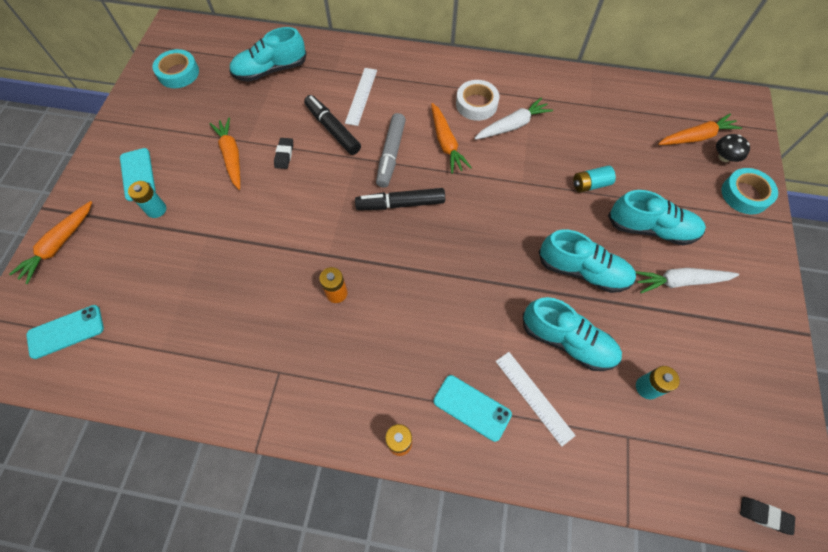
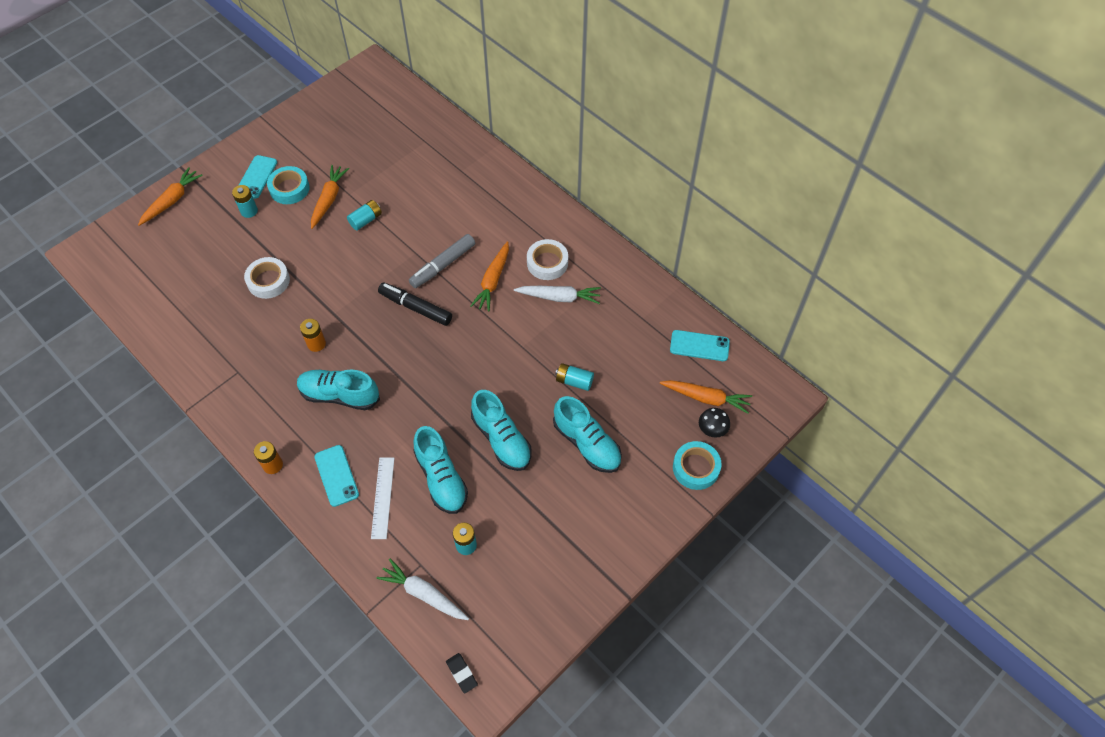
camera: 35 degrees right, 5 degrees down
orange carrot [9,201,92,284] -> orange carrot turned 150 degrees clockwise [138,167,203,226]
turquoise phone [26,305,104,359] -> turquoise phone moved to [670,330,730,361]
turquoise tape [152,49,199,88] -> turquoise tape moved to [267,166,310,204]
turquoise shoe [229,27,307,82] -> turquoise shoe moved to [297,370,380,410]
black eraser [274,138,293,169] -> turquoise battery [347,200,382,231]
black marker [304,95,361,155] -> none
white ruler [345,68,377,126] -> none
white carrot [635,268,739,293] -> white carrot moved to [377,559,469,620]
none -> white tape [244,257,290,299]

